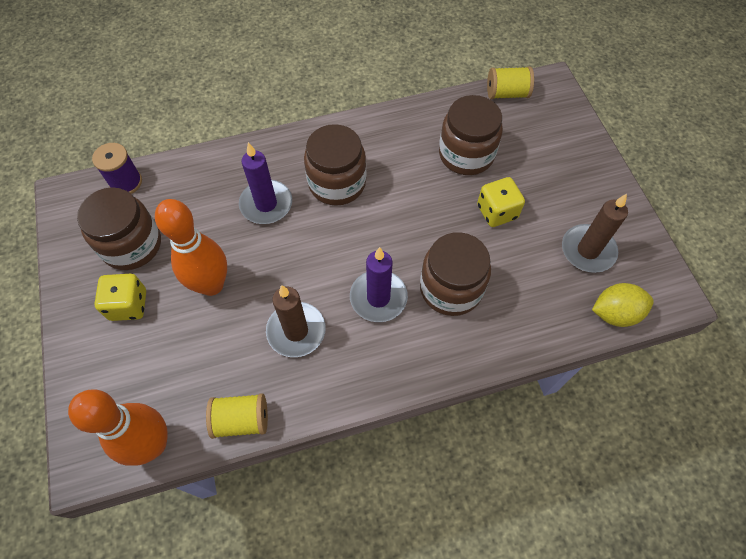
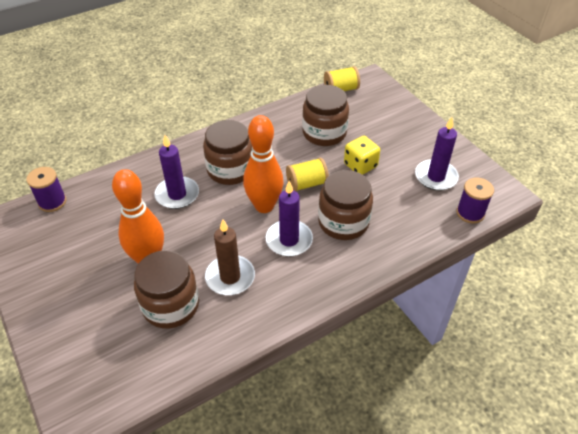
camera: 15 degrees left, 15 degrees down
orange bowling pin [68,390,168,466] -> orange bowling pin moved to [243,115,284,213]
brown jar [77,187,161,270] -> brown jar moved to [134,250,199,329]
yellow dice [95,274,146,321] -> none
yellow spool [206,393,268,439] -> yellow spool moved to [286,158,329,191]
brown candle [562,194,628,273] -> purple candle [415,117,459,191]
yellow lemon [592,283,654,327] -> purple spool [457,178,494,223]

